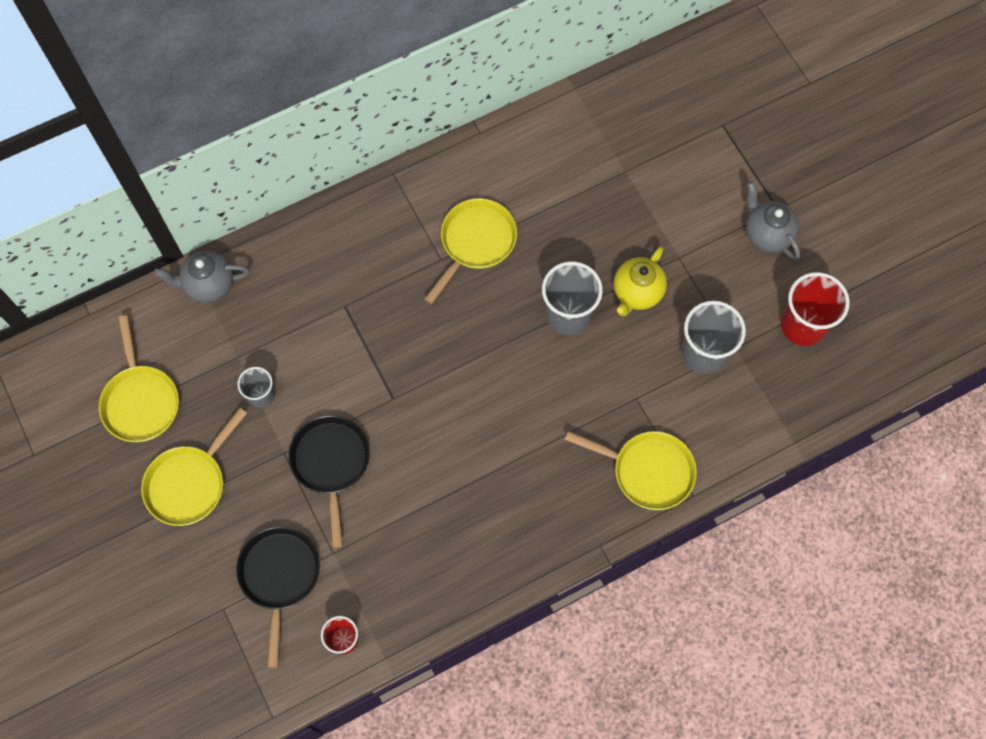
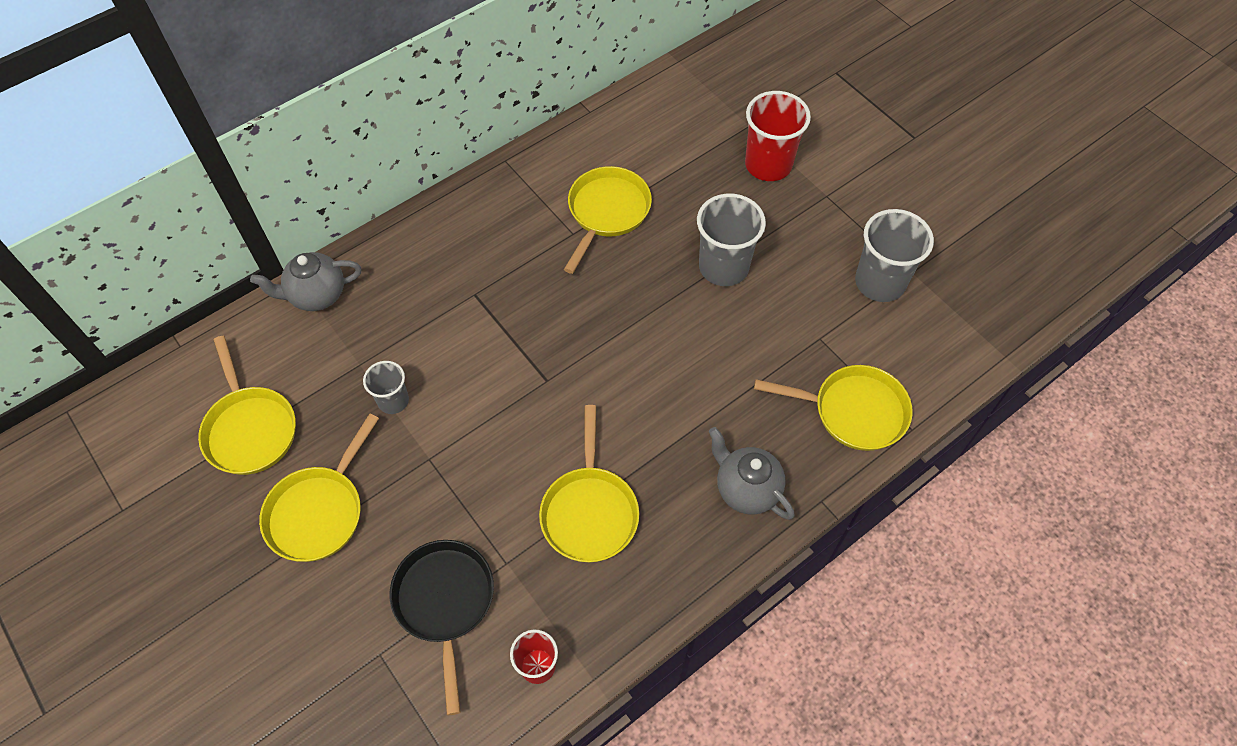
camera: 10 degrees left, 10 degrees down
black pan [289,415,370,548] -> none
yellow teapot [614,246,667,316] -> none
grey teapot [746,181,801,260] -> grey teapot moved to [709,427,794,520]
red cup [781,272,850,346] -> red cup moved to [745,91,811,181]
none -> yellow pan [539,405,639,562]

